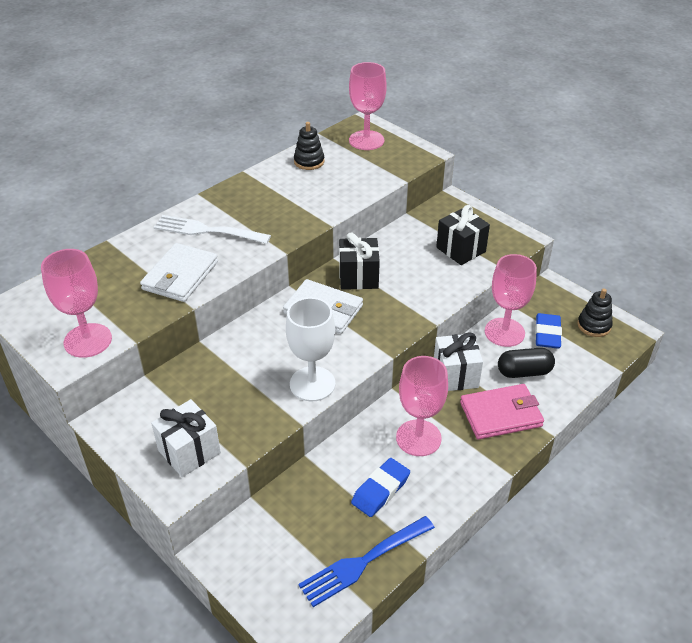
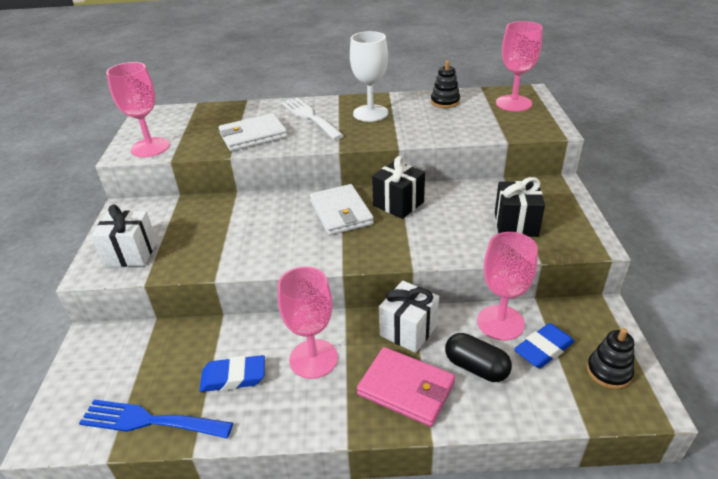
camera: 45 degrees right, 5 degrees down
white goblet [286,297,335,401] -> white goblet moved to [350,31,389,122]

